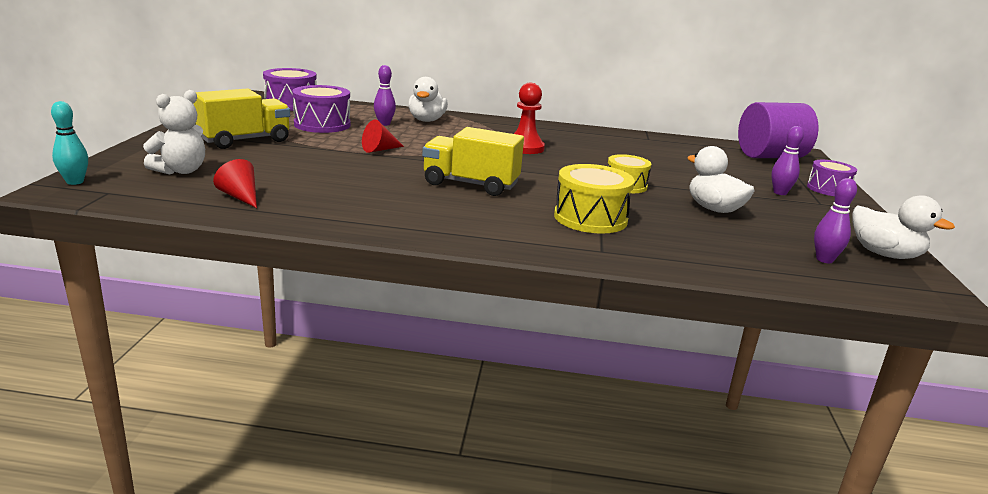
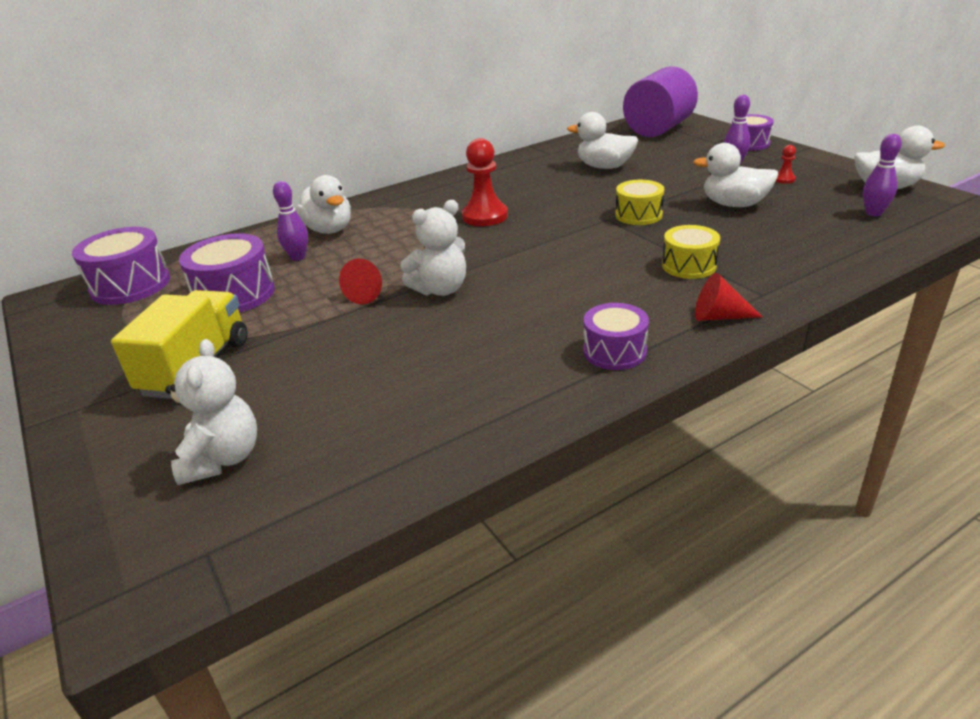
camera: 35 degrees left, 10 degrees up
turquoise bowling pin [51,101,88,185] -> none
red cone [213,159,257,208] -> red cone moved to [695,273,762,321]
yellow truck [422,127,524,196] -> none
yellow drum [554,164,635,234] -> yellow drum [662,225,720,279], size x0.66
none -> white teddy bear [400,200,466,296]
none -> white duck [567,112,638,169]
none -> purple drum [583,303,649,370]
none -> red pawn [776,145,796,184]

